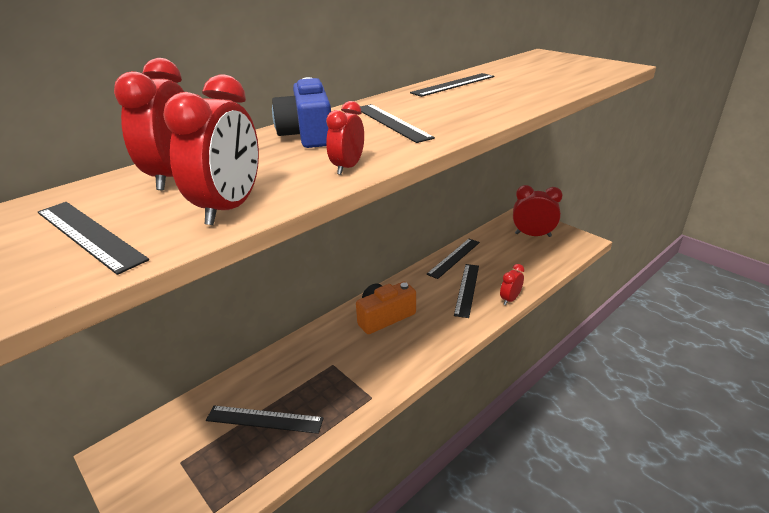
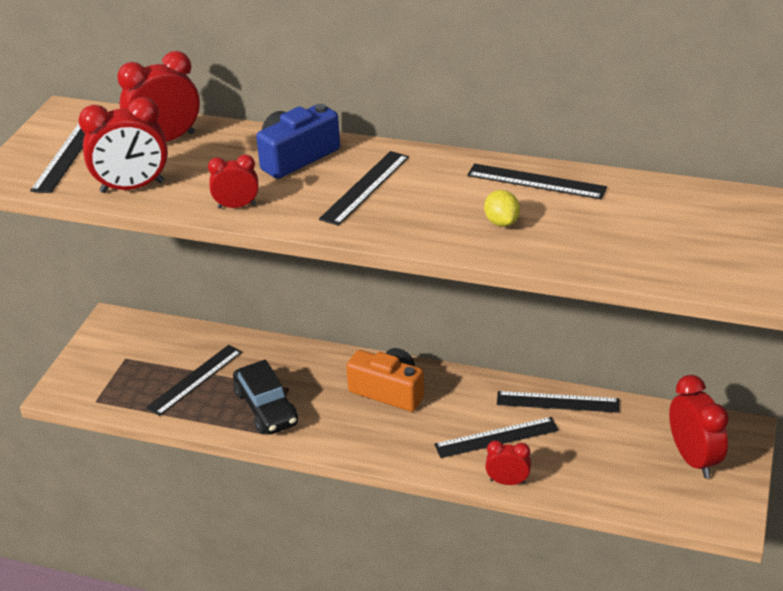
camera: 60 degrees right, 5 degrees up
black ruler [206,406,324,434] -> black ruler turned 60 degrees clockwise [146,345,242,416]
none -> black car [233,360,298,435]
none -> yellow lemon [484,190,520,227]

